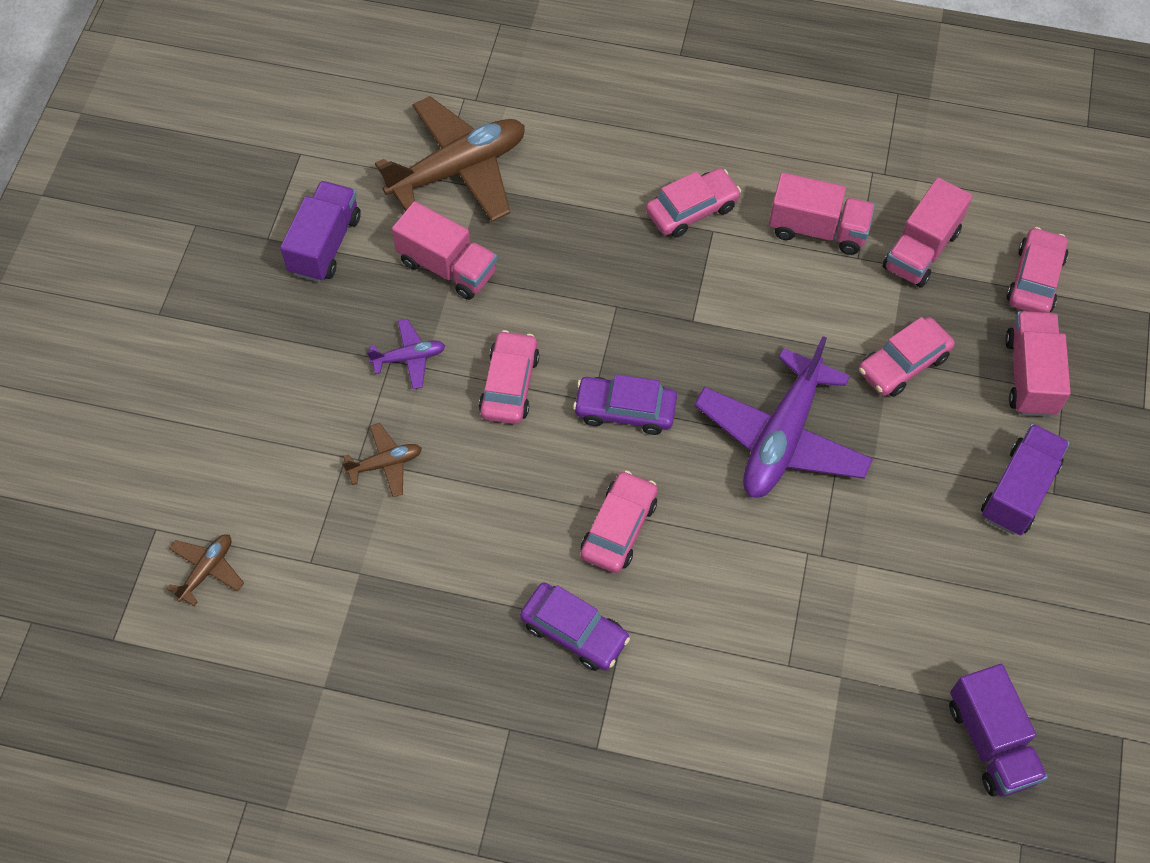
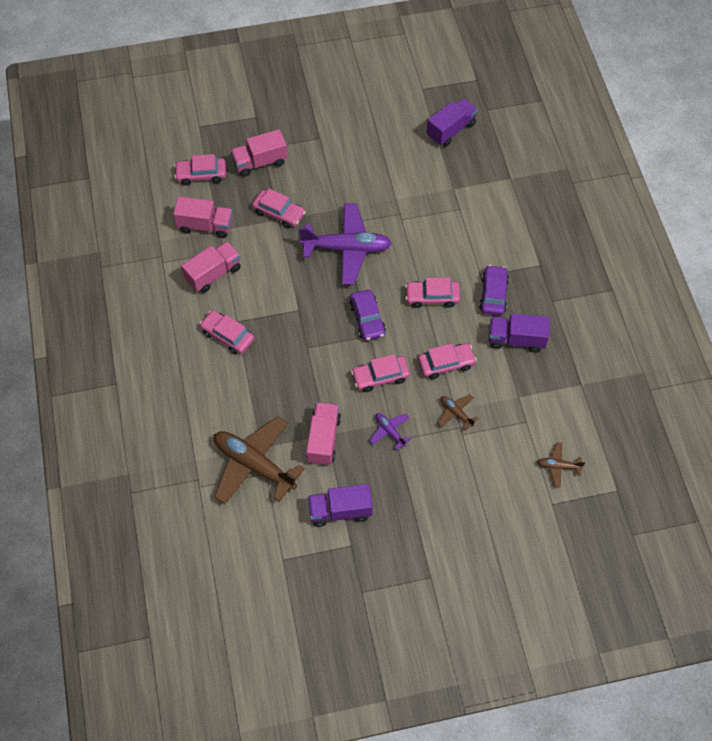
camera: 115 degrees left, 0 degrees up
pink truck [769,173,875,255] -> pink truck turned 60 degrees clockwise [181,241,241,293]
purple truck [981,424,1070,535] -> purple truck moved to [489,314,550,353]
none -> pink car [418,343,477,379]

